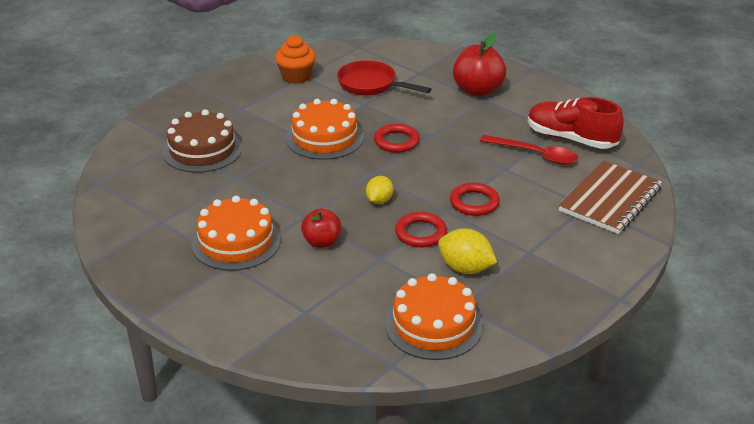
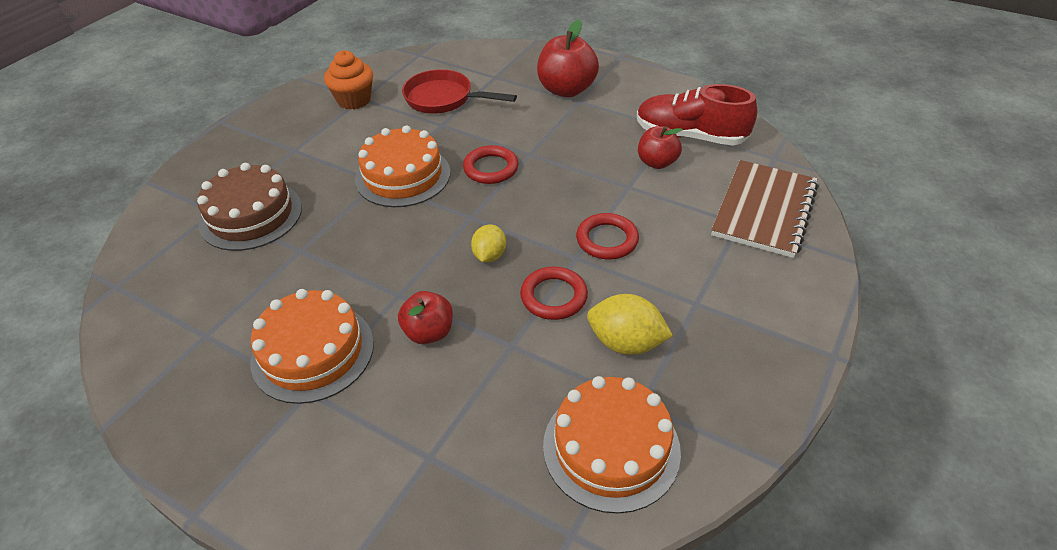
camera: 10 degrees left, 10 degrees up
red spoon [480,135,578,165] -> red apple [638,126,683,169]

